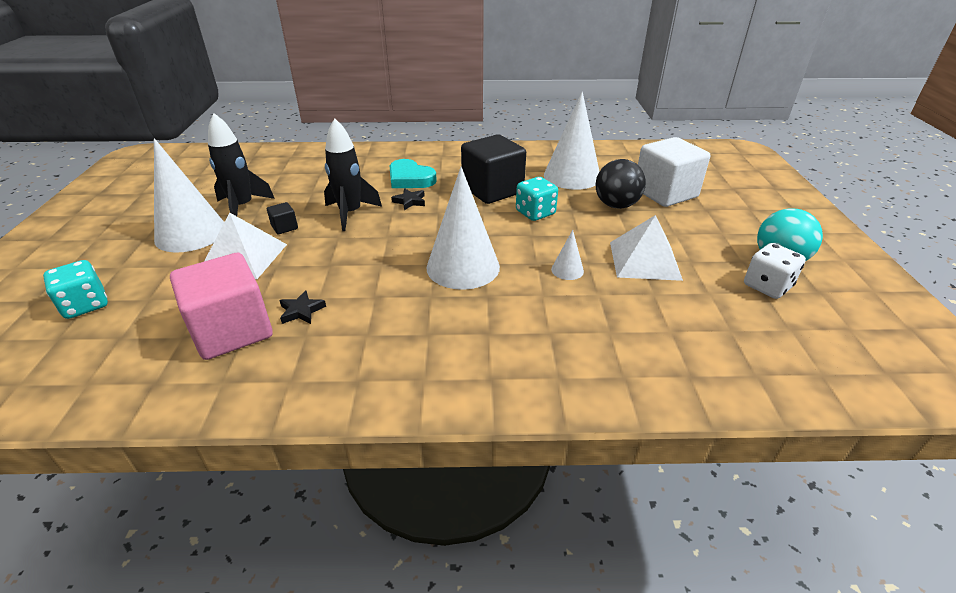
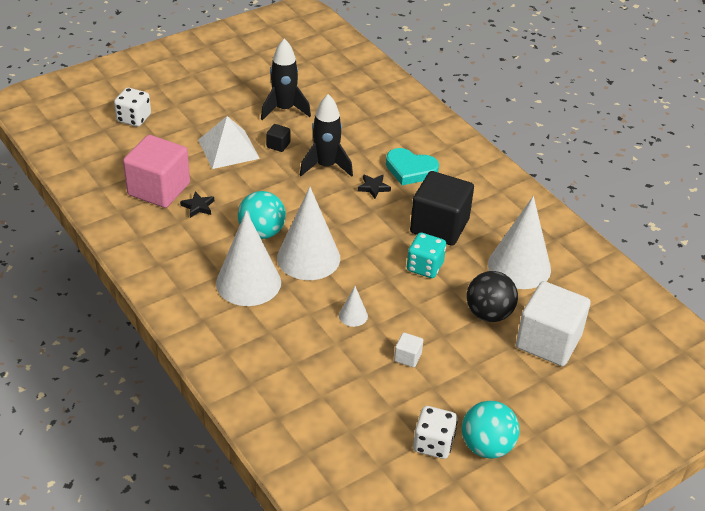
camera: 55 degrees right, 5 degrees up
turquoise dice [43,260,108,319] -> white dice [114,88,151,127]
white cone [154,138,224,252] -> white cone moved to [216,211,281,306]
turquoise heart [390,159,437,188] -> turquoise heart turned 75 degrees counterclockwise [386,148,439,185]
white pyramid [610,215,683,281] -> white cube [394,332,423,367]
none -> turquoise ball [238,191,286,239]

